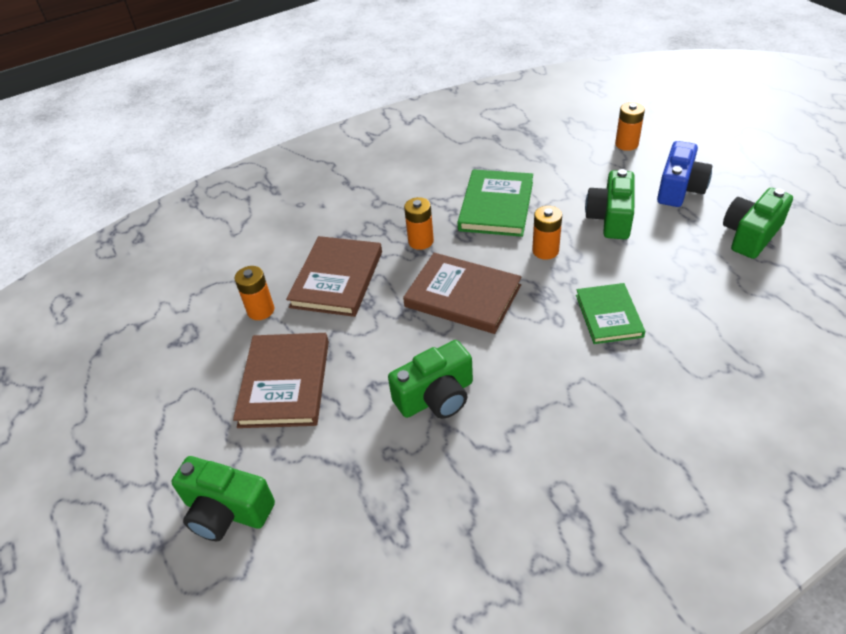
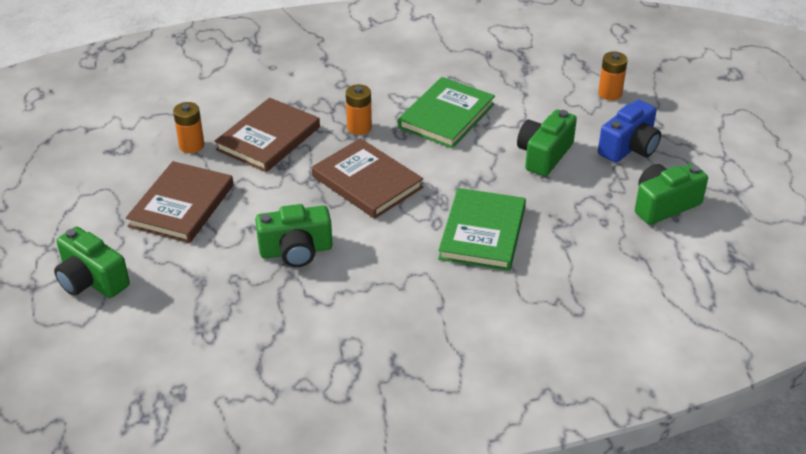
camera: 15 degrees right, 5 degrees down
orange battery [532,206,562,260] -> none
green book [576,283,645,344] -> green book [438,188,526,271], size x1.50

